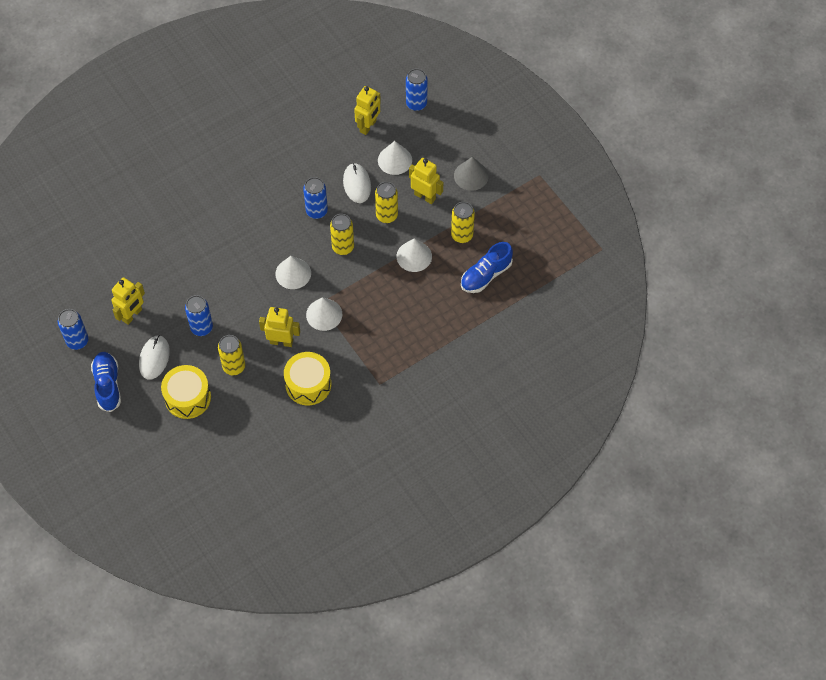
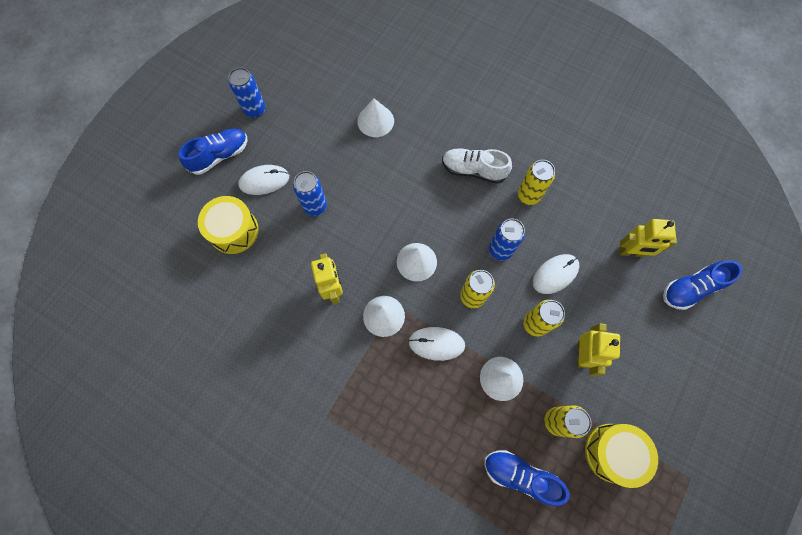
camera: 65 degrees right, 10 degrees up
yellow robot [111,277,145,325] -> none
yellow can [218,335,245,375] -> yellow can moved to [518,160,555,205]
yellow drum [284,352,331,405] -> yellow drum moved to [585,424,658,488]
white cone [378,141,412,175] -> white cone moved to [357,98,394,137]
blue can [406,69,428,111] -> blue shoe [663,260,742,310]
grey cone [454,157,489,191] -> none
none -> white mouse [408,327,465,361]
none -> white shoe [442,149,512,184]

